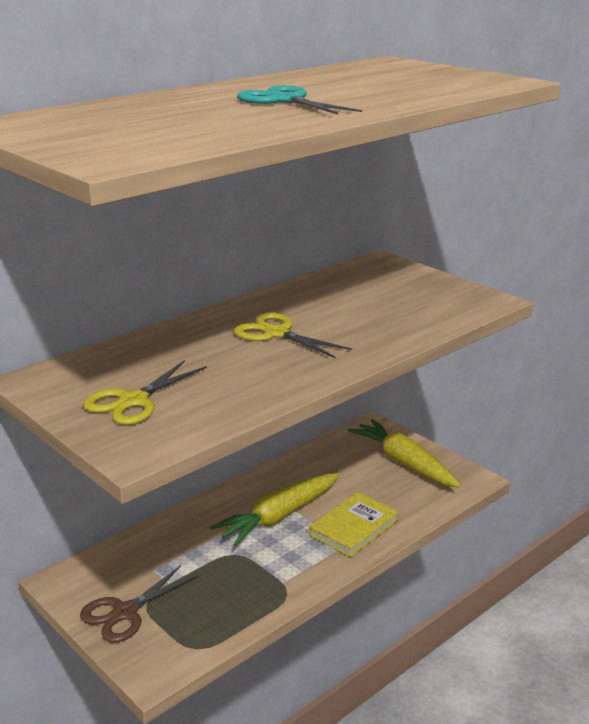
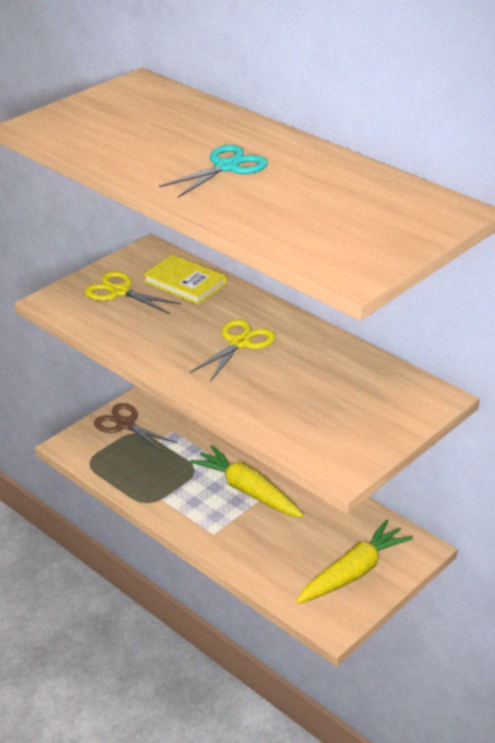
camera: 85 degrees right, 10 degrees up
yellow book [309,492,399,557] -> yellow book moved to [143,254,227,305]

